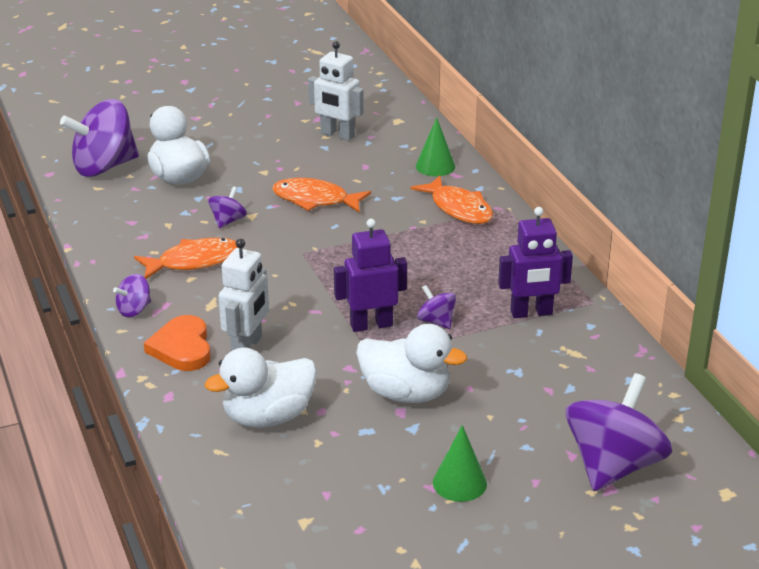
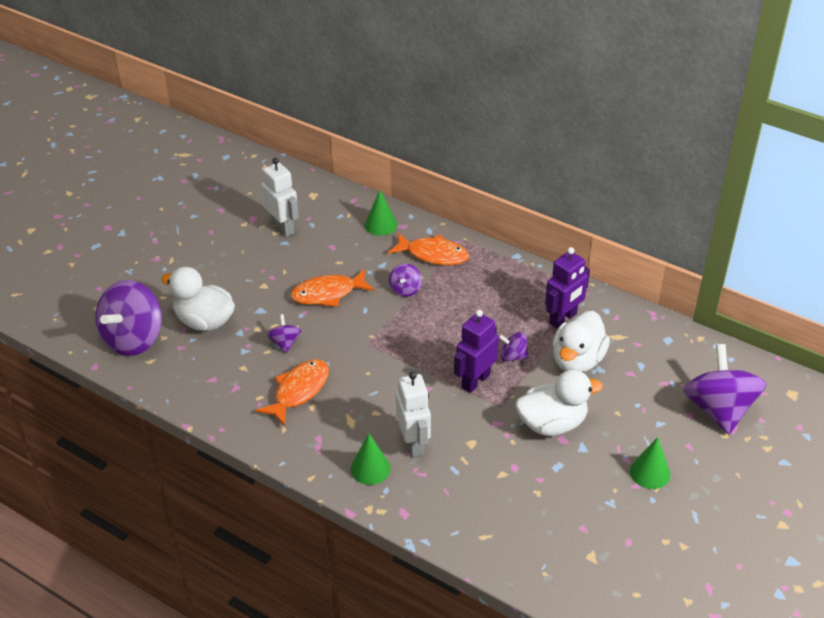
camera: 35 degrees left, 10 degrees up
purple spinning top [113,274,151,317] -> purple spinning top moved to [389,263,422,297]
orange heart [144,315,211,371] -> green cone [351,433,391,485]
white duck [205,348,317,428] -> white duck moved to [552,311,610,372]
white robot [308,41,364,141] -> white robot turned 120 degrees counterclockwise [261,158,299,237]

